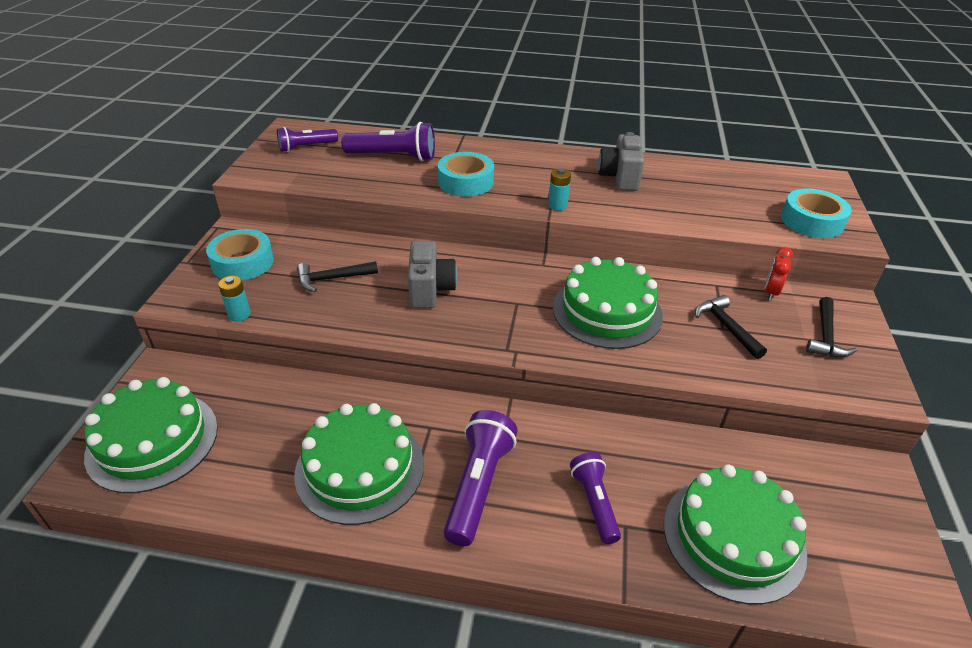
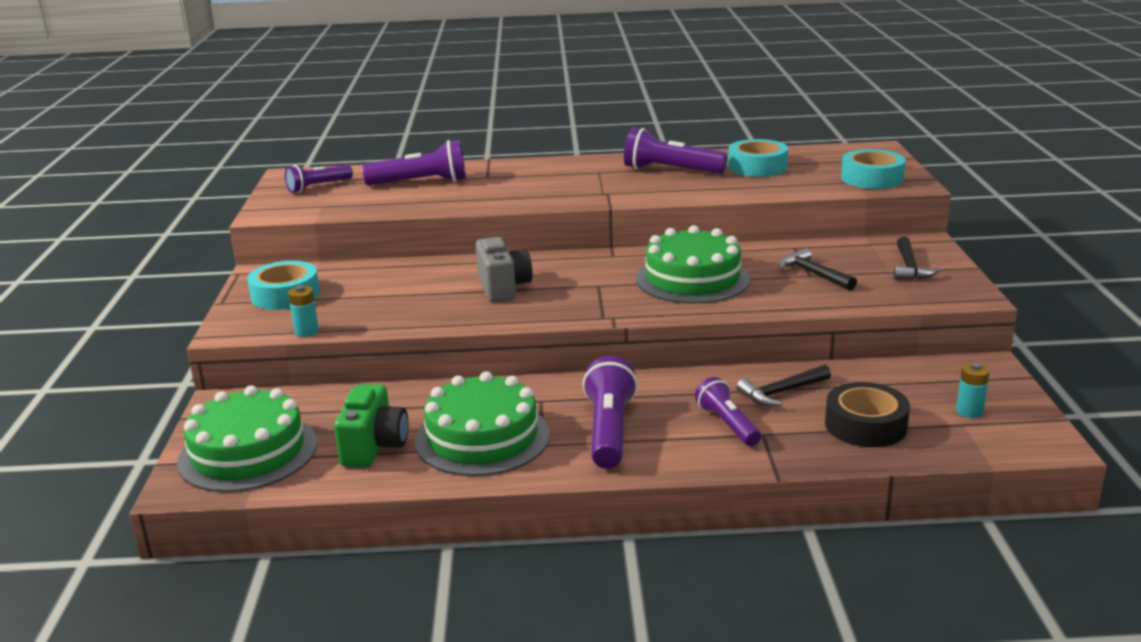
camera: 10 degrees left, 15 degrees down
black hammer [297,261,378,292] -> black hammer moved to [736,365,831,406]
turquoise tape [438,152,494,197] -> turquoise tape moved to [728,139,788,177]
turquoise battery [548,168,571,211] -> turquoise battery moved to [956,362,990,418]
grey camera [598,132,644,191] -> purple flashlight [624,128,728,174]
green cake [664,464,807,604] -> black tape [825,382,910,447]
red clock [765,247,793,300] -> none
none -> green camera [334,384,408,467]

